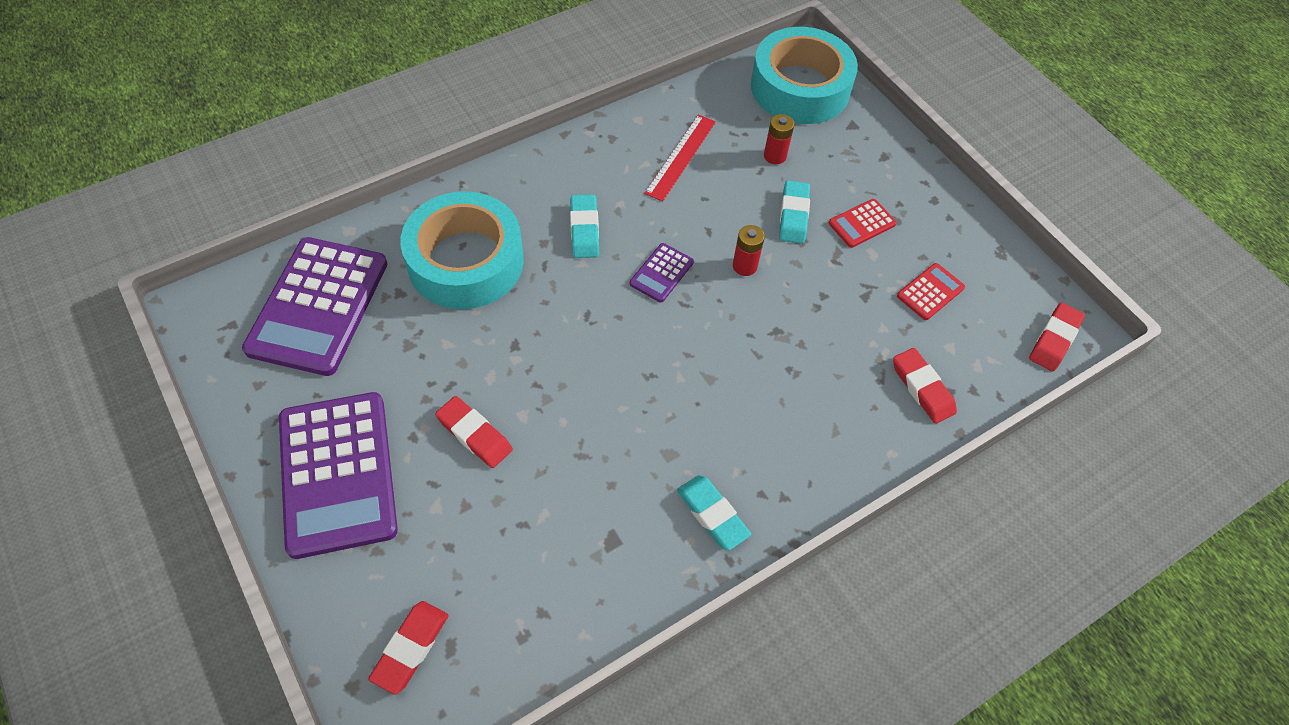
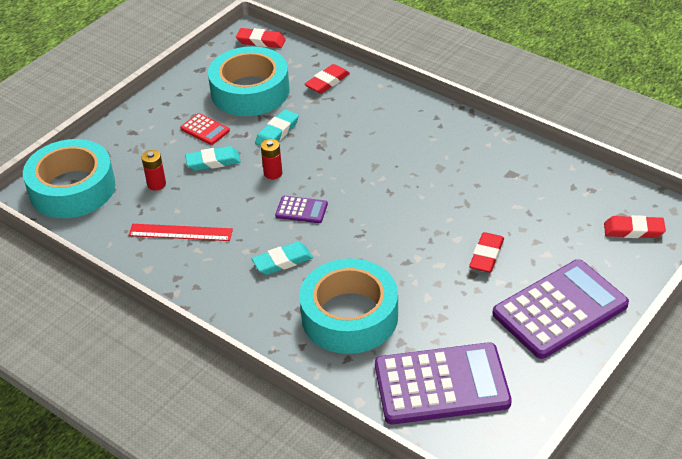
camera: 105 degrees left, 15 degrees down
turquoise eraser [677,475,751,551] -> turquoise eraser moved to [255,109,299,146]
red calculator [897,263,965,320] -> turquoise tape [208,46,289,116]

